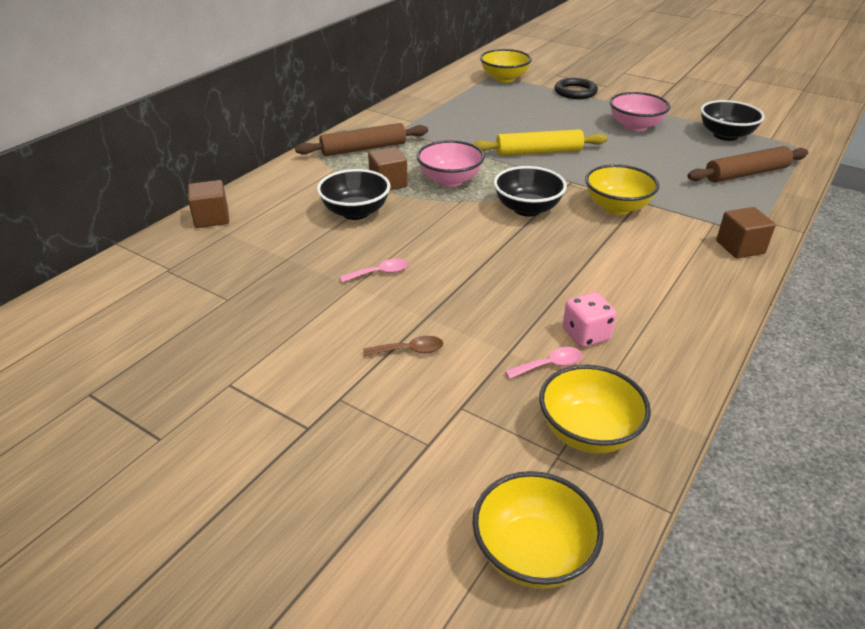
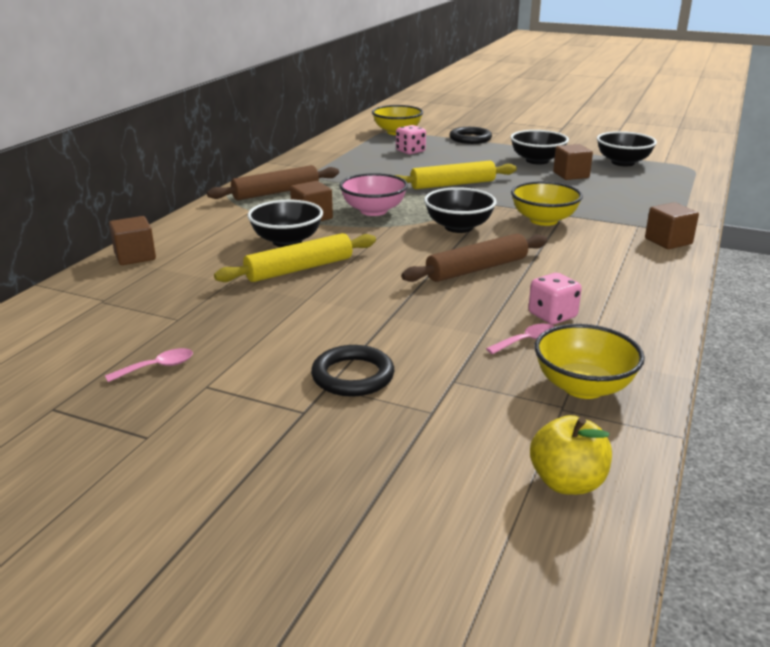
camera: 10 degrees left, 10 degrees down
pink spoon [340,258,408,283] -> pink spoon moved to [105,348,193,382]
brown spoon [363,336,443,356] -> none
yellow bowl [472,471,604,589] -> yellow apple [530,415,612,495]
pink bowl [610,92,670,132] -> black bowl [510,130,569,164]
brown rolling pin [687,146,809,183] -> brown rolling pin moved to [401,233,548,282]
none -> yellow rolling pin [214,233,376,282]
none -> black ring [311,345,394,396]
none -> pink dice [396,125,426,155]
none -> brown cube [553,144,593,180]

